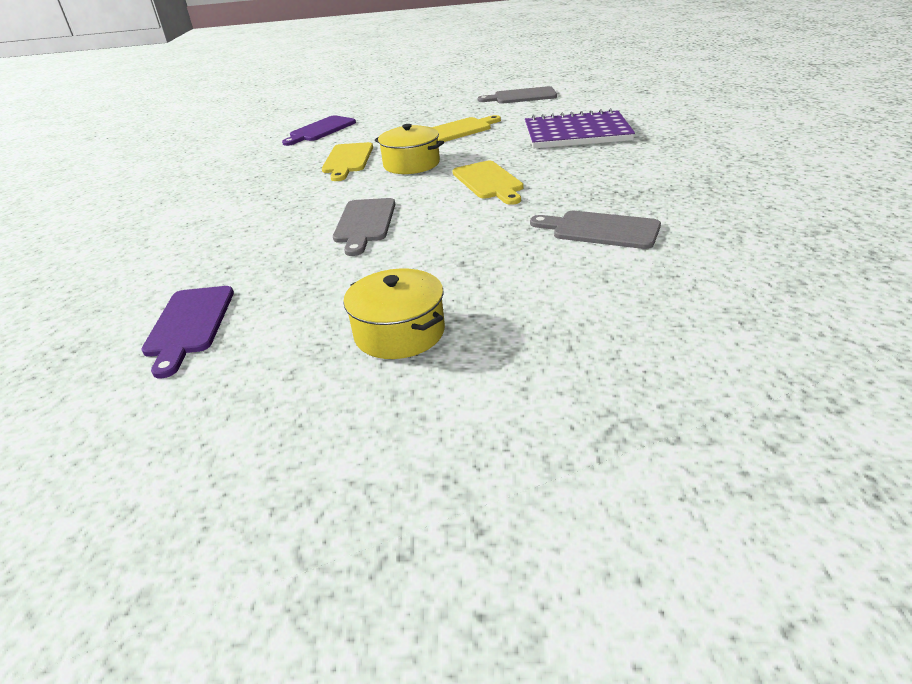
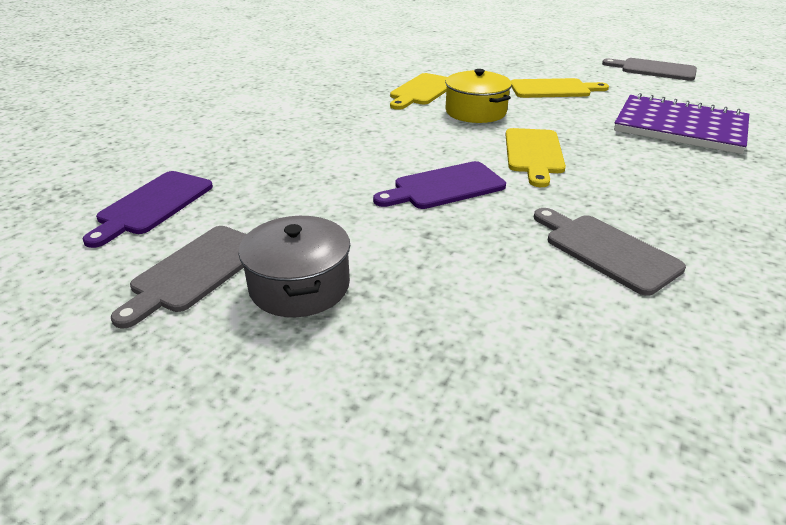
camera: 25 degrees right, 0 degrees up
purple cutting board [282,115,356,146] -> purple cutting board moved to [373,161,506,209]
grey cutting board [333,198,396,256] -> grey cutting board moved to [111,226,247,328]
yellow pot [343,269,445,359] -> grey pot [239,216,350,317]

